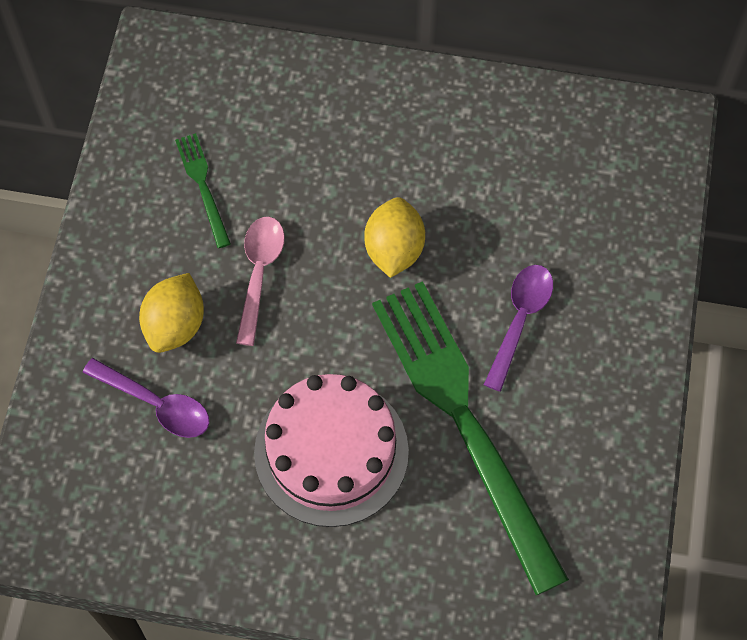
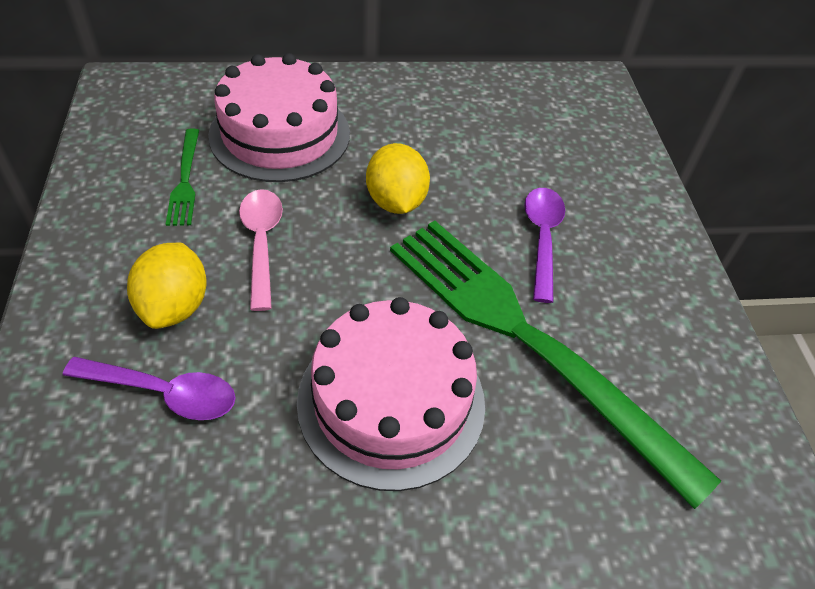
camera: 20 degrees left, 15 degrees down
green fork [175,133,231,248] -> green fork turned 150 degrees counterclockwise [166,128,199,226]
none -> pink cake [208,53,350,182]

